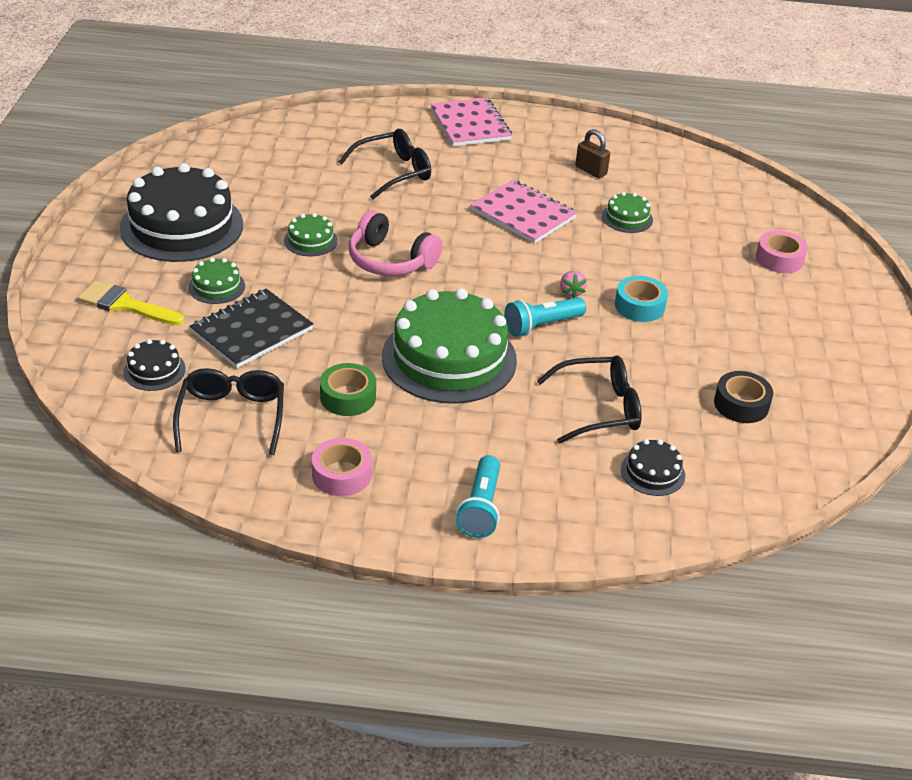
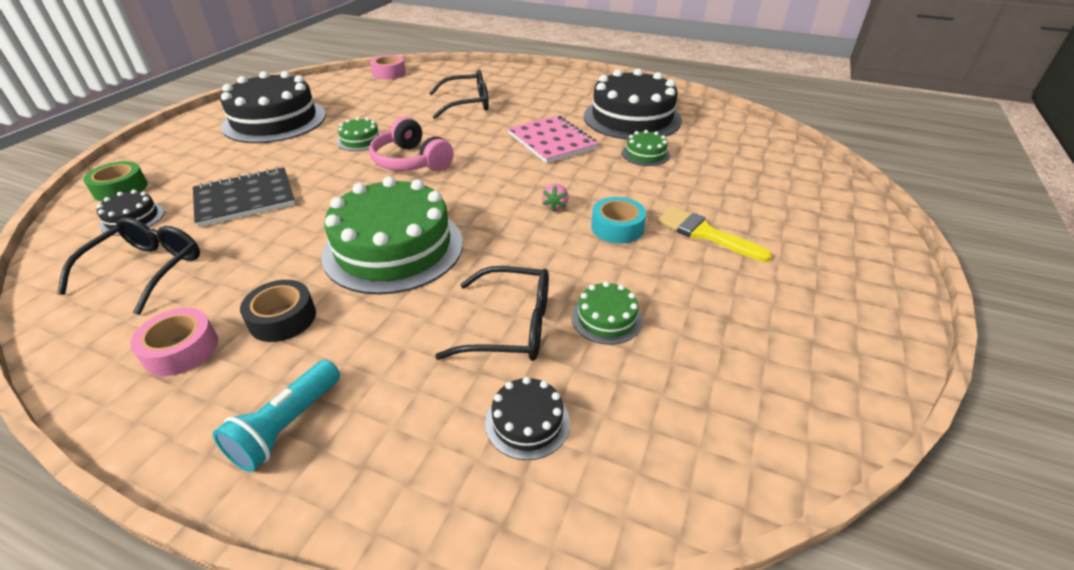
camera: 20 degrees right, 0 degrees up
yellow brush [78,281,184,325] -> yellow brush moved to [657,207,772,262]
green cake [188,258,245,304] -> green cake moved to [572,281,642,345]
green tape [320,363,376,416] -> green tape moved to [83,161,148,202]
pink notebook [431,98,512,146] -> none
turquoise flashlight [504,297,586,337] -> none
brown padlock [575,129,610,178] -> black cake [584,69,682,140]
black tape [714,371,773,423] -> black tape moved to [240,280,316,342]
pink tape [756,230,808,273] -> pink tape moved to [370,55,406,80]

